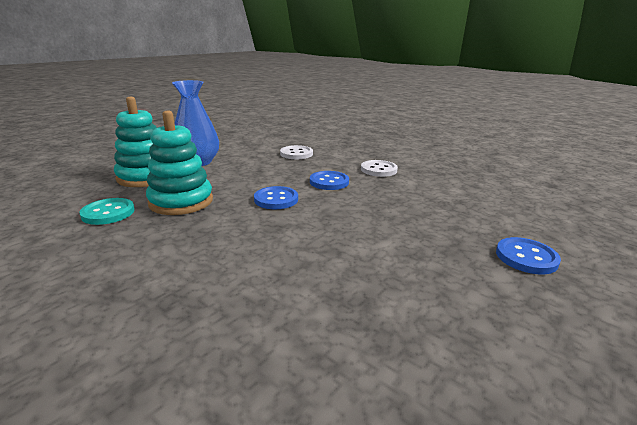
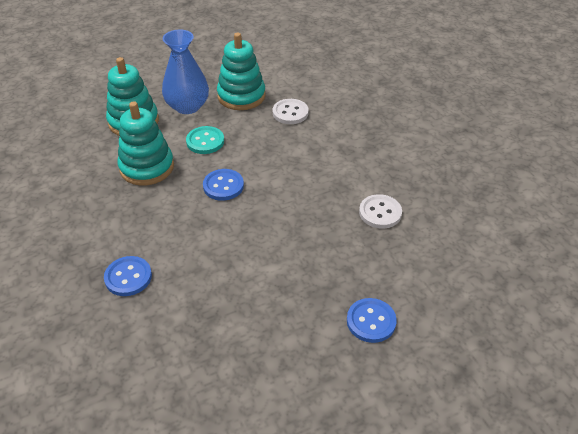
camera: 25 degrees right, 20 degrees up
turquoise button [79,198,135,225] -> turquoise button moved to [186,126,224,154]
blue button [310,171,349,190] -> blue button moved to [104,256,152,296]
white button [361,160,398,177] -> white button moved to [359,194,402,229]
none -> turquoise stacking toy [217,33,266,110]

